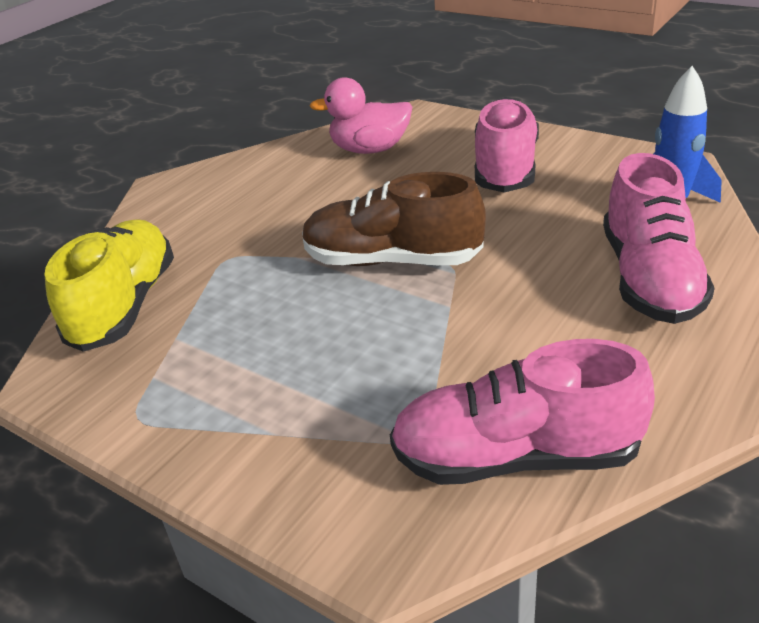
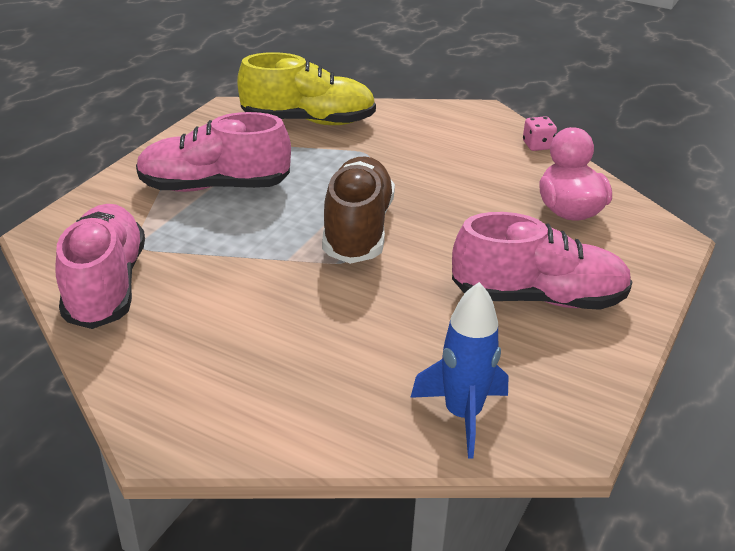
camera: 80 degrees right, 0 degrees up
pink shoe [603,153,715,324] -> pink shoe moved to [136,112,291,192]
none -> pink dice [523,116,557,151]

